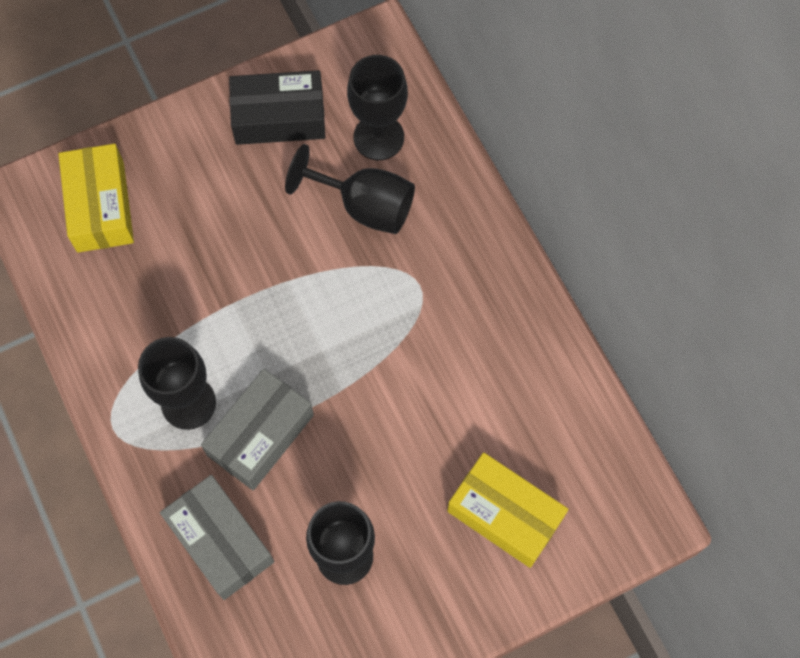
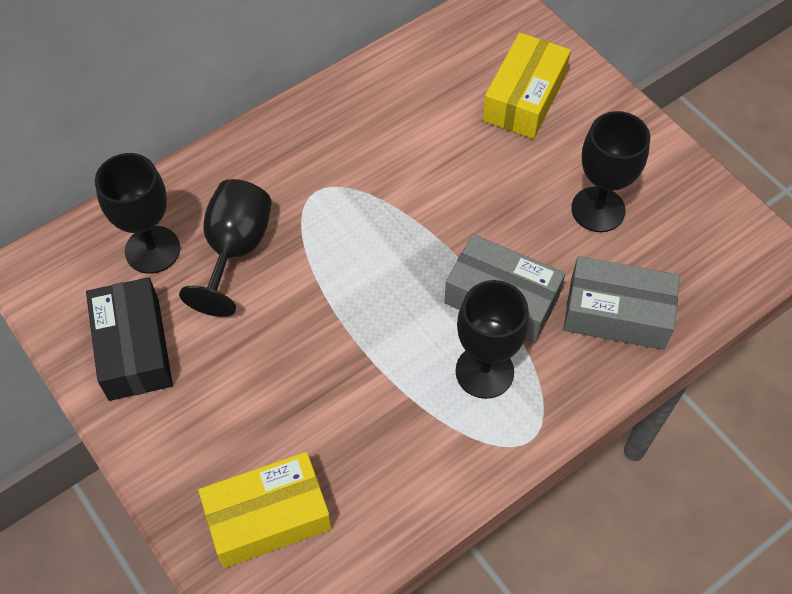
camera: 100 degrees left, 10 degrees down
grey box [160,475,274,600] -> grey box turned 60 degrees clockwise [563,256,680,350]

